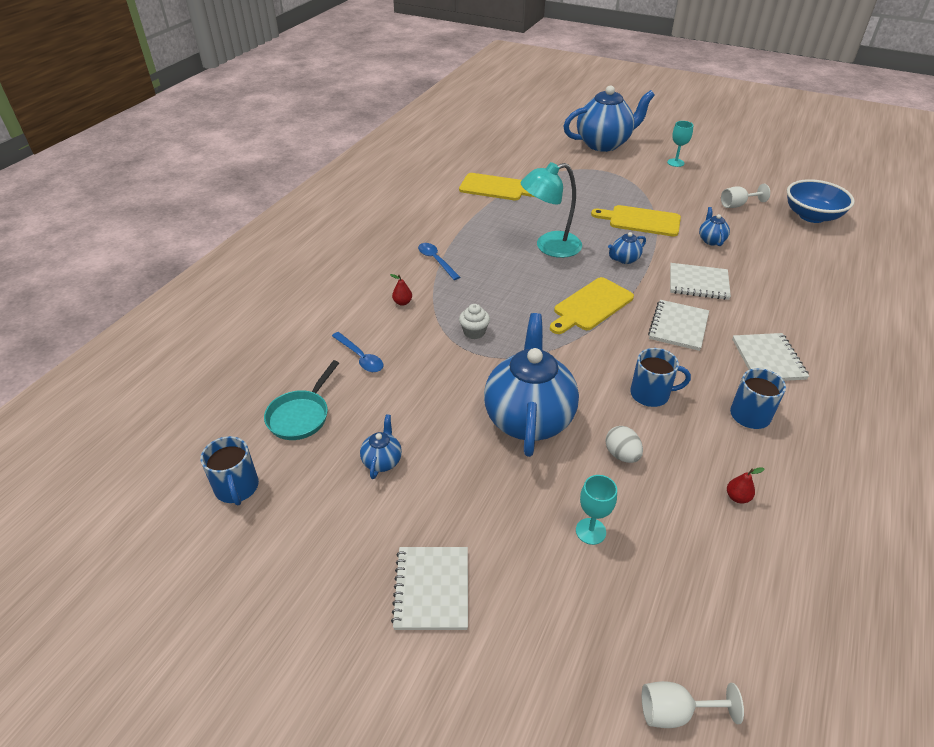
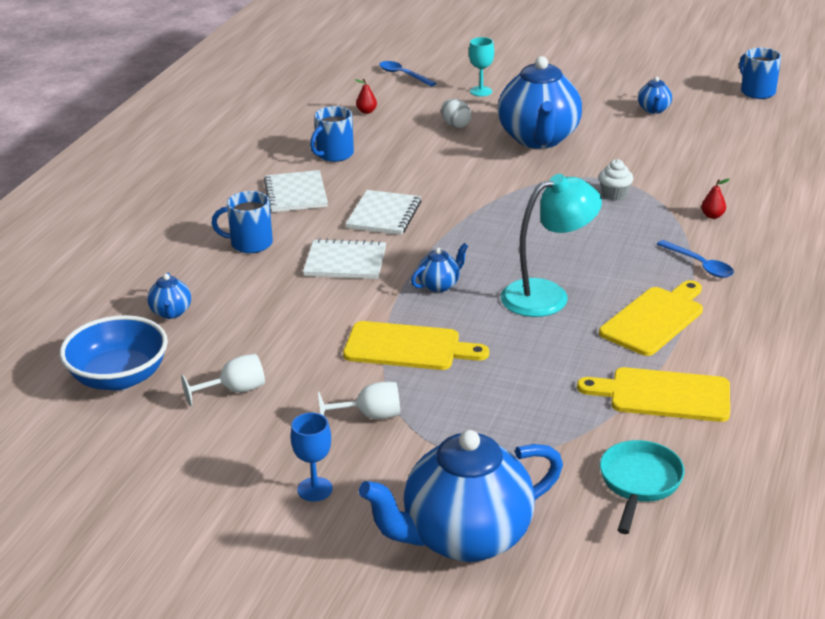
camera: 175 degrees right, 10 degrees down
turquoise pan [264,360,339,440] -> turquoise pan moved to [600,440,685,534]
blue spoon [332,332,383,372] -> blue spoon moved to [379,61,436,87]
white notebook [391,547,468,630] -> none
yellow cutting board [550,277,634,334] -> yellow cutting board moved to [599,280,703,356]
blue mug [630,348,691,407] -> blue mug moved to [212,191,273,253]
white goblet [642,681,744,728] -> white goblet moved to [318,382,400,419]
turquoise goblet [667,121,694,167] -> blue goblet [290,413,333,502]
blue teapot [699,207,730,246] -> blue teapot moved to [147,273,191,319]

